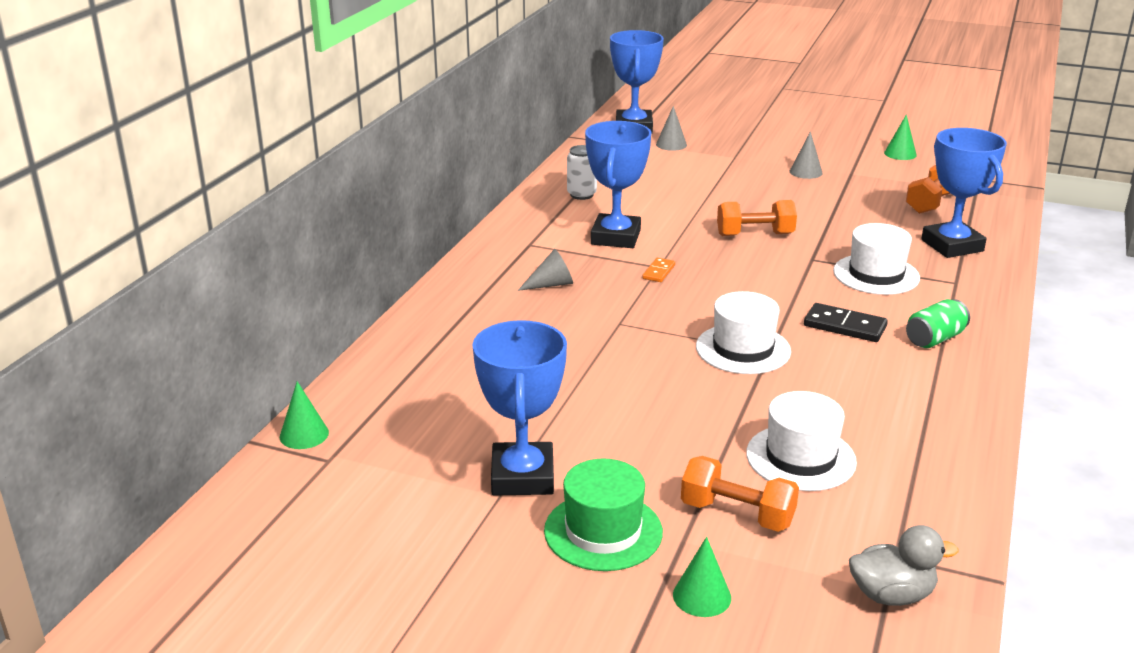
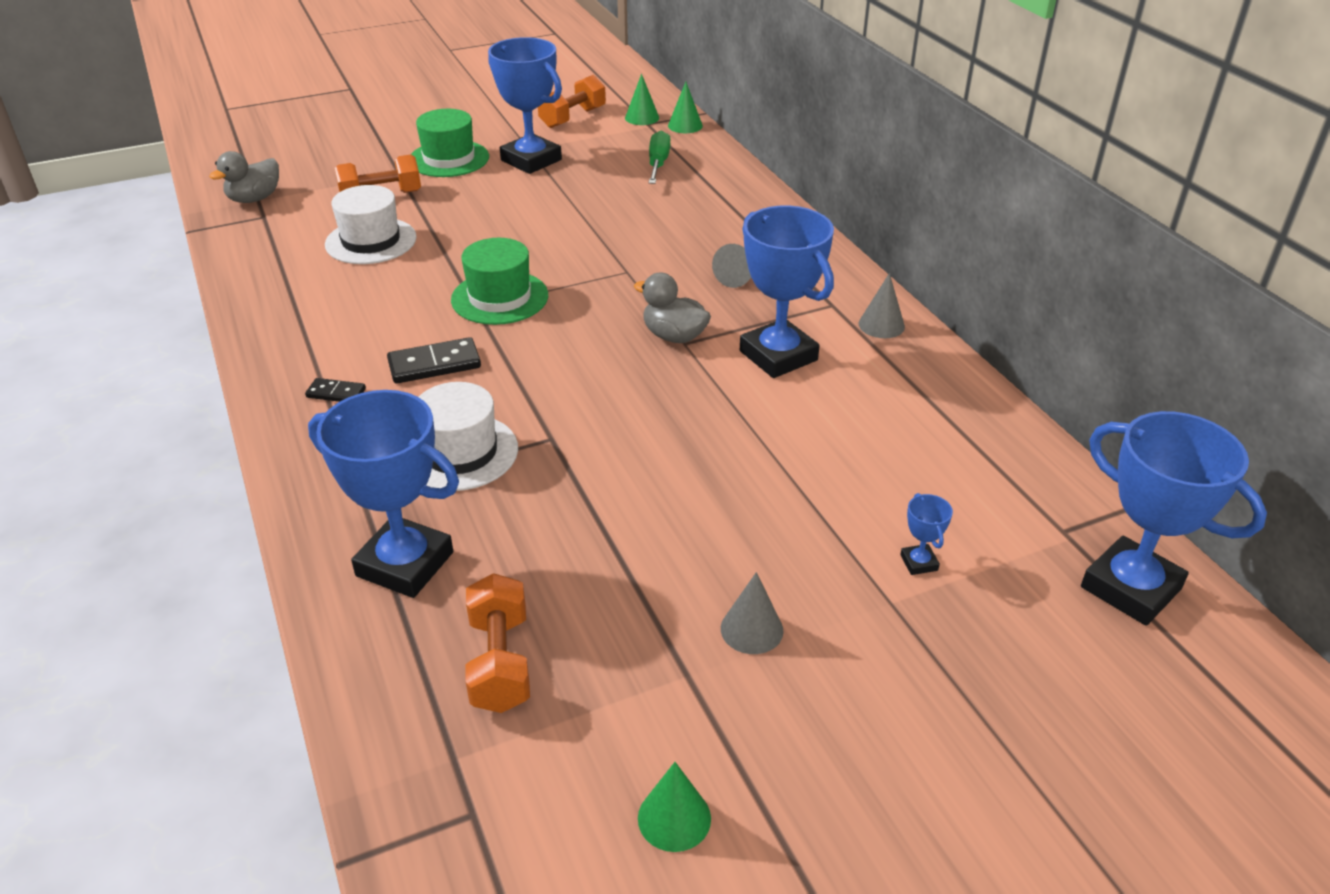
camera: 135 degrees right, 10 degrees up
white can [567,145,597,200] -> none
orange domino [642,258,675,282] -> grey duck [634,273,711,343]
grey cone [656,106,687,151] -> grey cone moved to [859,273,905,338]
green cone [673,537,731,617] -> green cone moved to [625,74,659,125]
white hat [696,291,791,374] -> green hat [451,238,548,325]
orange dumbbell [717,200,797,236] -> orange dumbbell moved to [538,75,606,128]
green can [906,299,970,348] -> black domino [305,378,366,402]
none -> green screwdriver [649,131,671,184]
none -> blue trophy [900,493,953,575]

